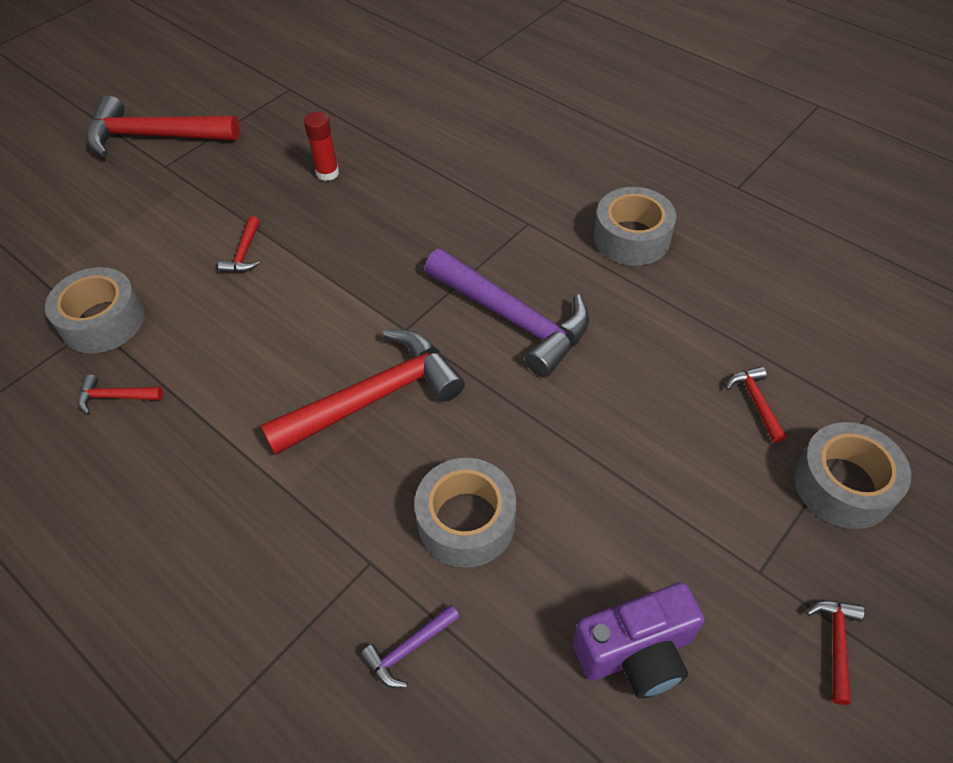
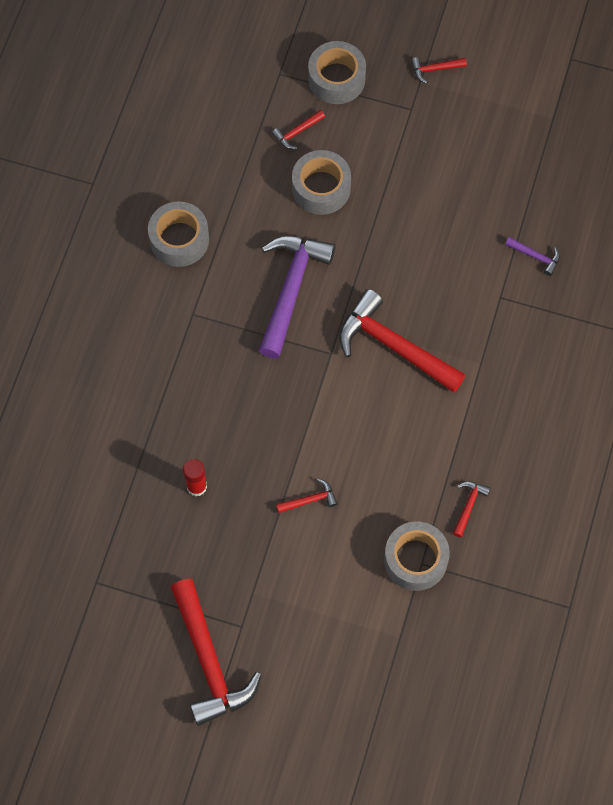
camera: 115 degrees left, 15 degrees up
red hammer [78,375,163,415] -> red hammer turned 135 degrees counterclockwise [453,481,490,537]
grey tape [415,458,516,568] -> grey tape moved to [292,150,351,215]
purple camera [573,582,705,698] -> none

